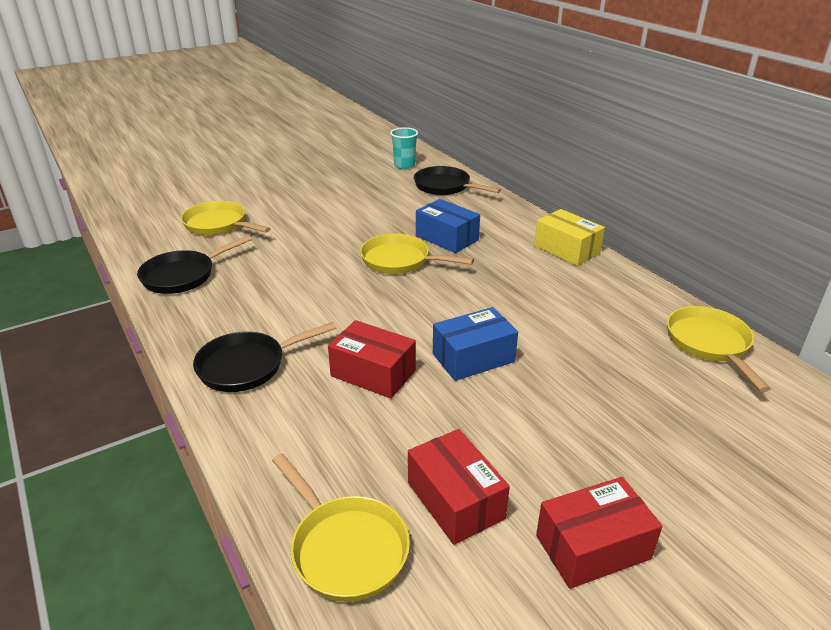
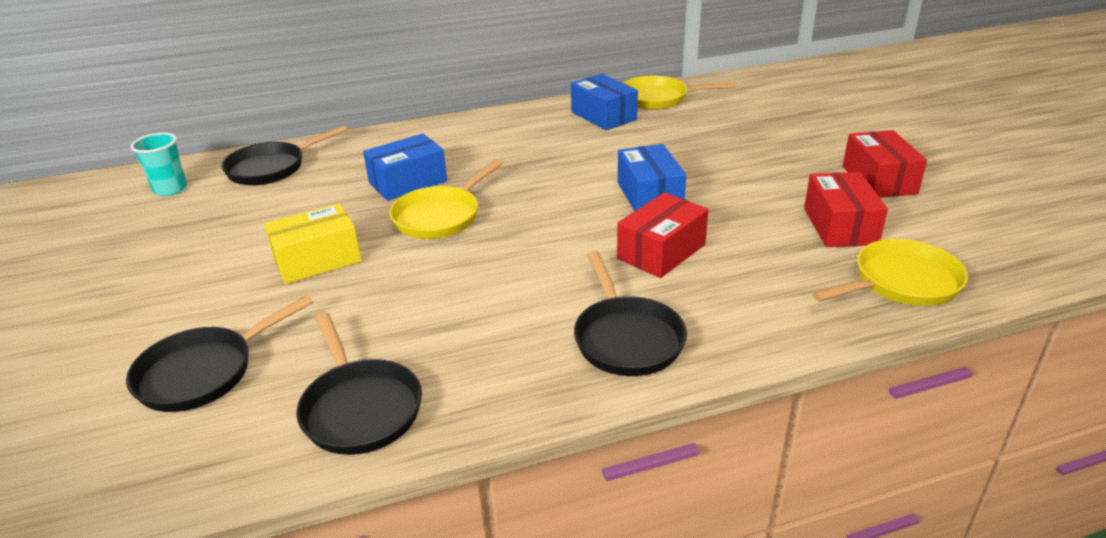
camera: 75 degrees left, 0 degrees up
yellow pan [181,201,271,235] -> black pan [126,295,313,412]
red box [408,429,510,545] -> red box turned 75 degrees counterclockwise [804,172,888,247]
yellow box [534,209,605,266] -> yellow box moved to [264,203,362,284]
none -> blue box [571,74,638,130]

